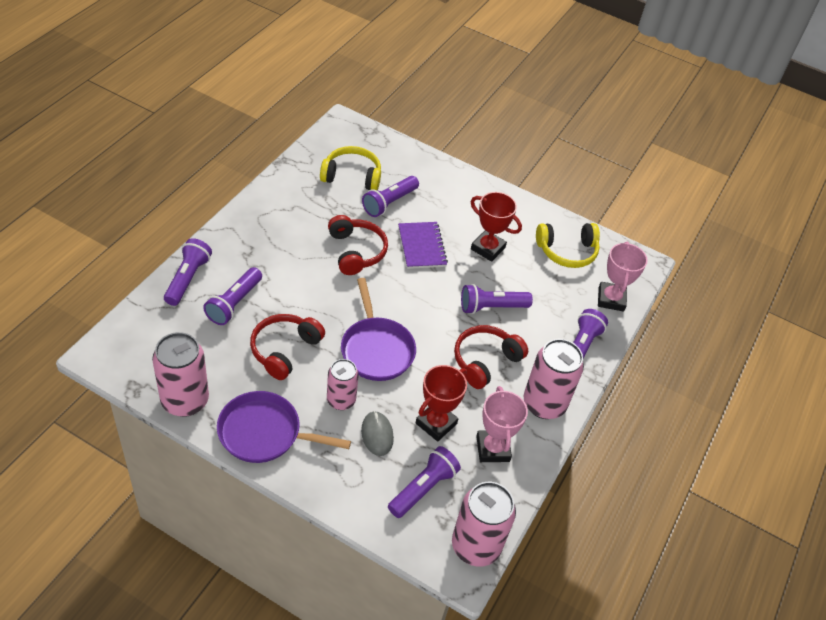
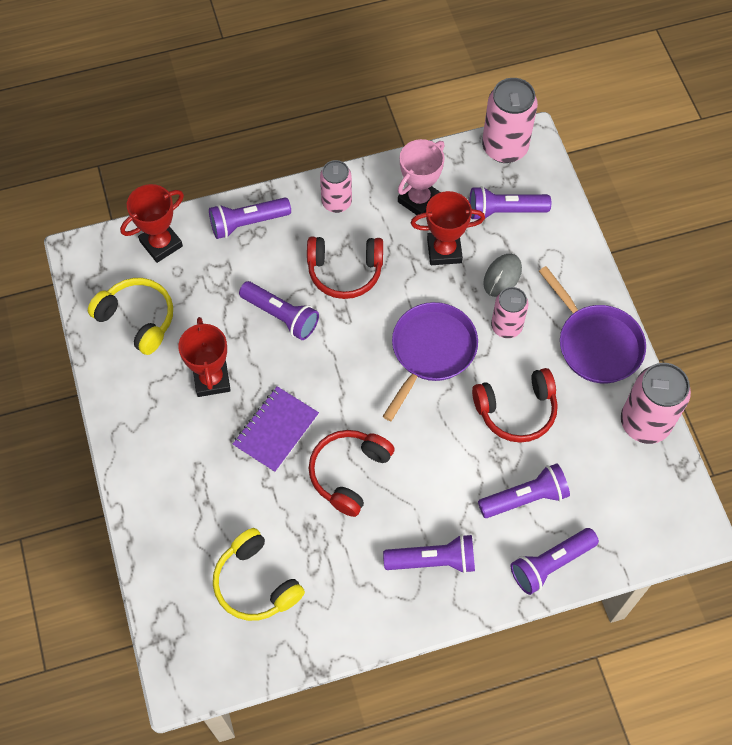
camera: 130 degrees left, 15 degrees up
purple flashlight [362,176,419,217] -> purple flashlight moved to [383,534,475,574]
pink can [524,339,584,419] -> pink can [320,160,352,213], size x0.63
pink trophy [598,242,648,312] -> red trophy [120,184,184,263]

